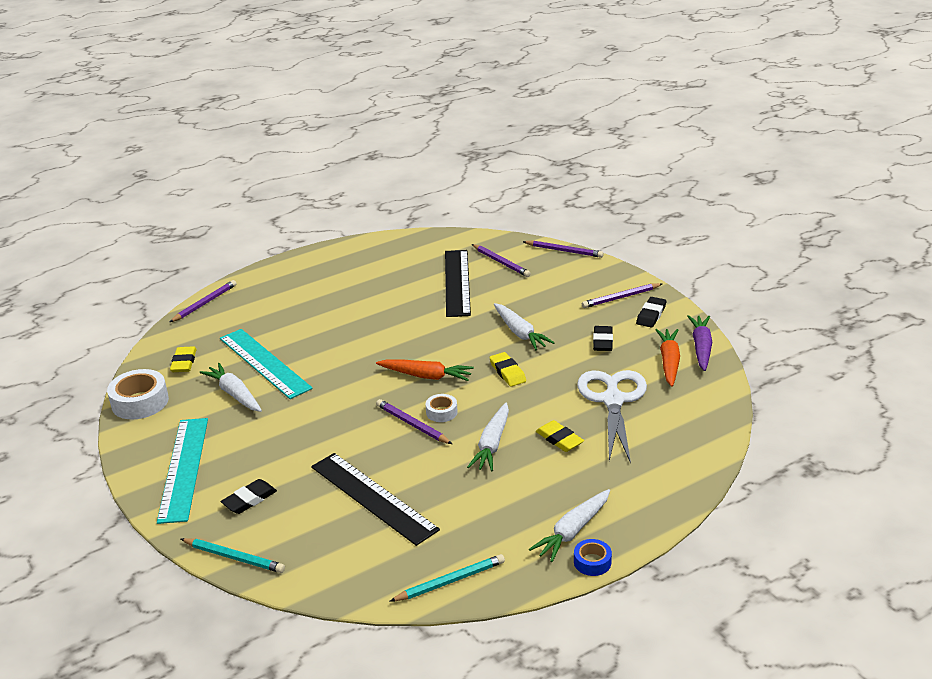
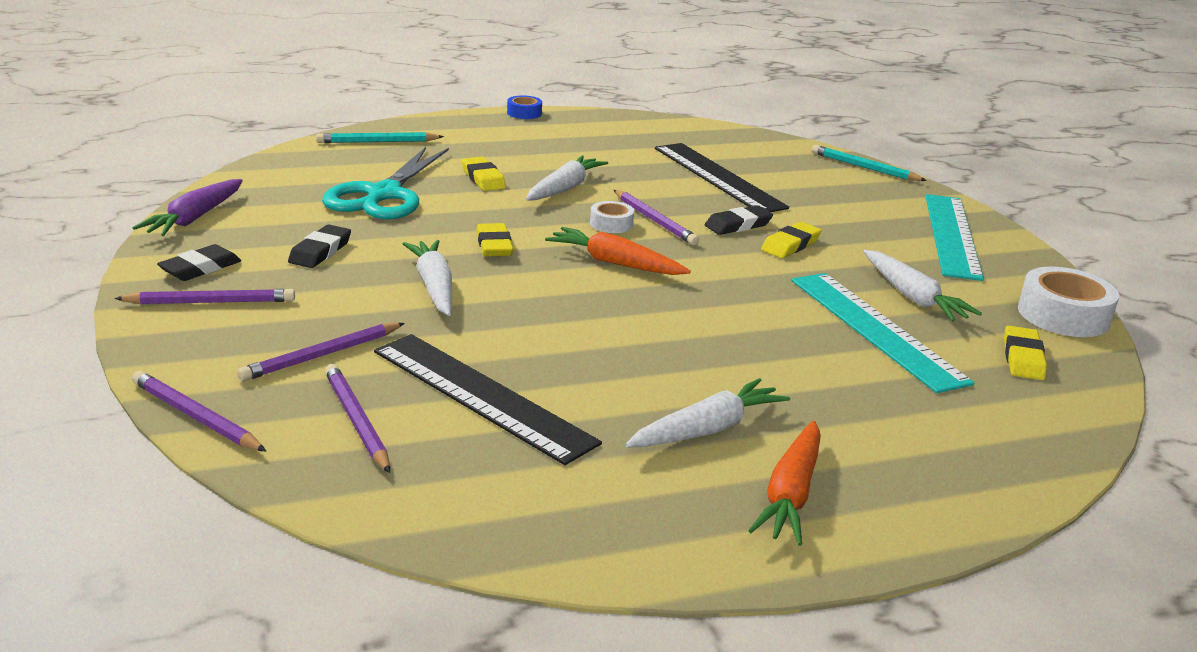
camera: 170 degrees left, 5 degrees down
purple pencil [170,280,237,322] -> purple pencil moved to [237,323,405,381]
black eraser [221,479,277,514] -> black eraser moved to [705,205,773,235]
turquoise pencil [389,554,505,602] -> turquoise pencil moved to [316,132,444,143]
black ruler [445,250,471,317] -> black ruler turned 60 degrees counterclockwise [374,334,602,465]
white carrot [529,489,610,562] -> white carrot moved to [625,378,790,448]
white scissors [577,370,647,463] -> turquoise scissors [322,147,449,219]
orange carrot [655,329,680,387] -> orange carrot moved to [748,421,821,546]
none -> yellow eraser [761,222,822,258]

